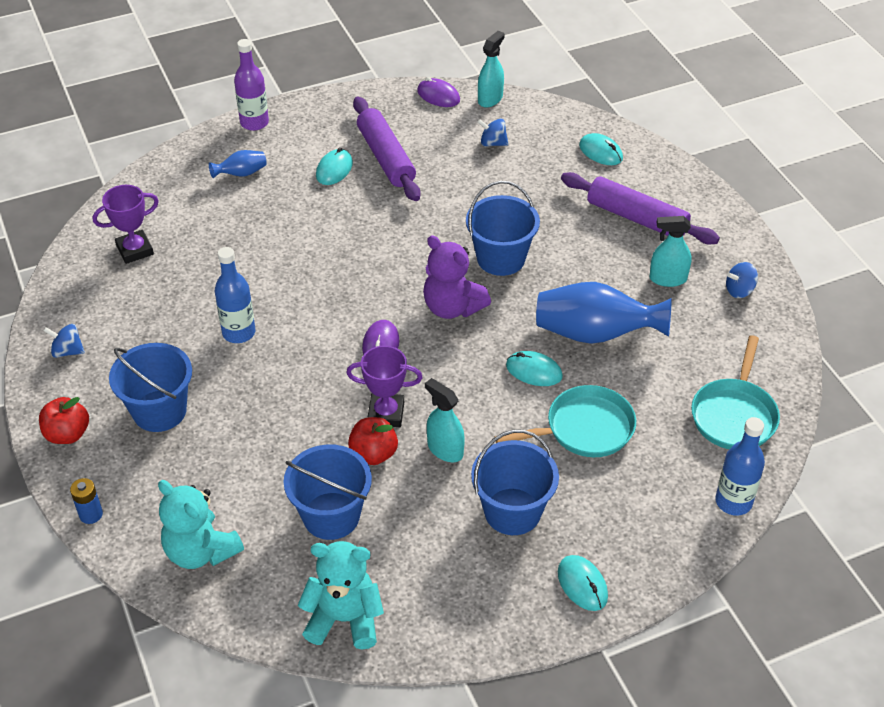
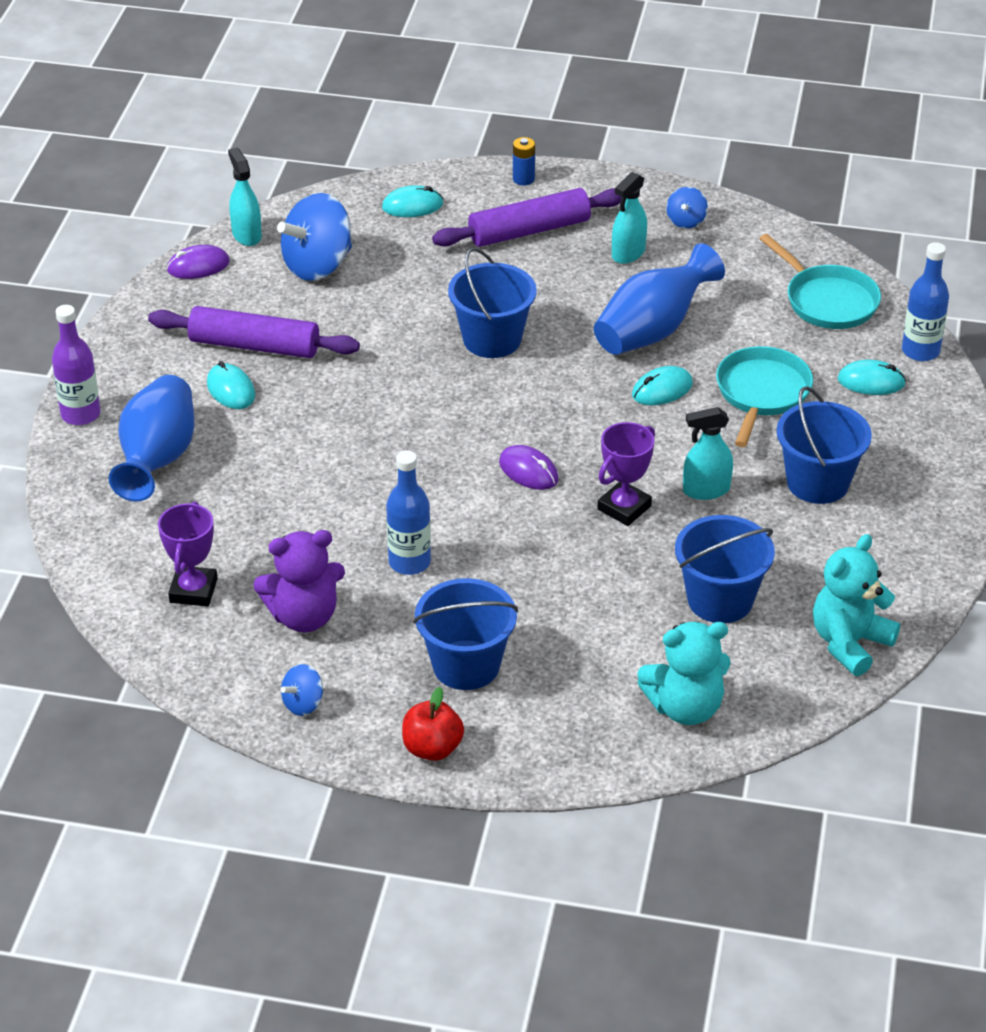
camera: 55 degrees left, 5 degrees down
blue battery [70,478,103,524] -> blue battery moved to [513,137,535,185]
blue vase [209,150,267,178] -> blue vase [109,375,194,502], size x2.09
red apple [348,417,398,465] -> none
purple teddy bear [423,235,491,319] -> purple teddy bear moved to [253,530,345,632]
blue spinning top [477,118,508,147] -> blue spinning top [277,193,352,281], size x2.07
turquoise mouse [558,555,608,611] -> turquoise mouse moved to [838,360,906,395]

